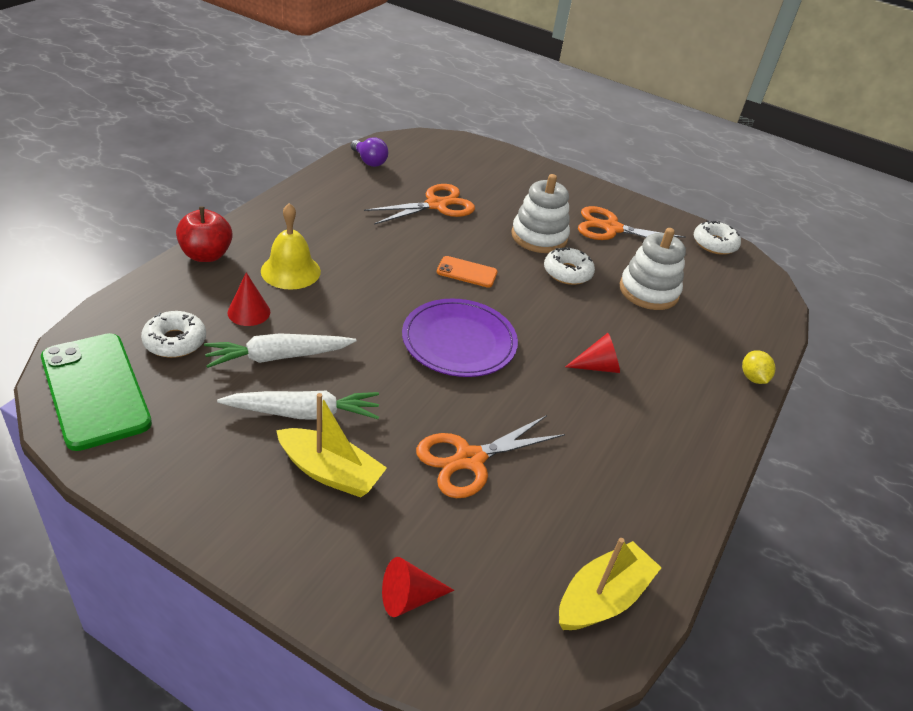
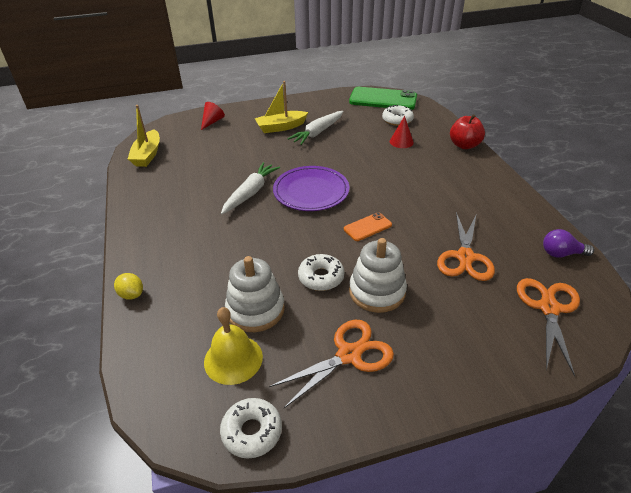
camera: 140 degrees right, 0 degrees up
white carrot [204,333,357,368] -> white carrot moved to [221,162,280,215]
yellow bell [261,203,321,290] -> yellow bell moved to [204,307,263,385]
orange scissors [416,415,565,498] -> orange scissors moved to [517,278,580,376]
red cone [565,333,620,373] -> none

